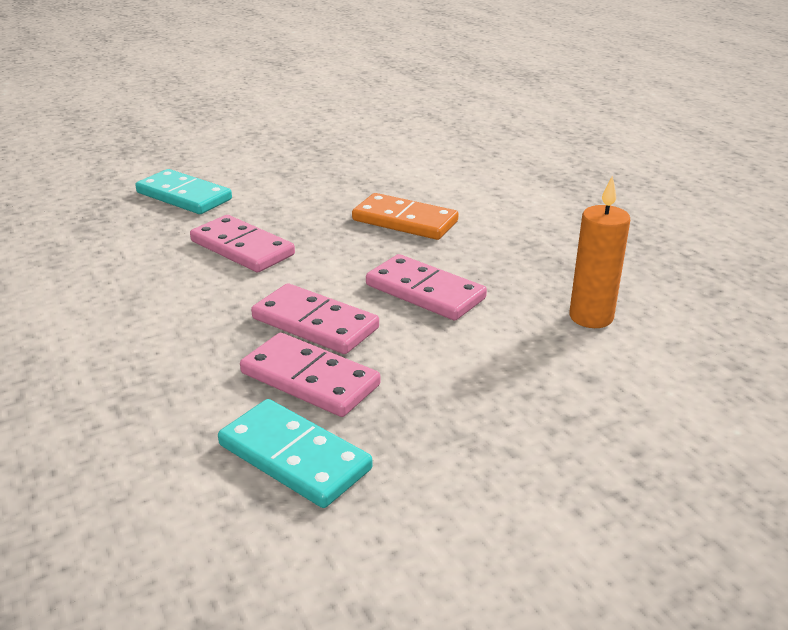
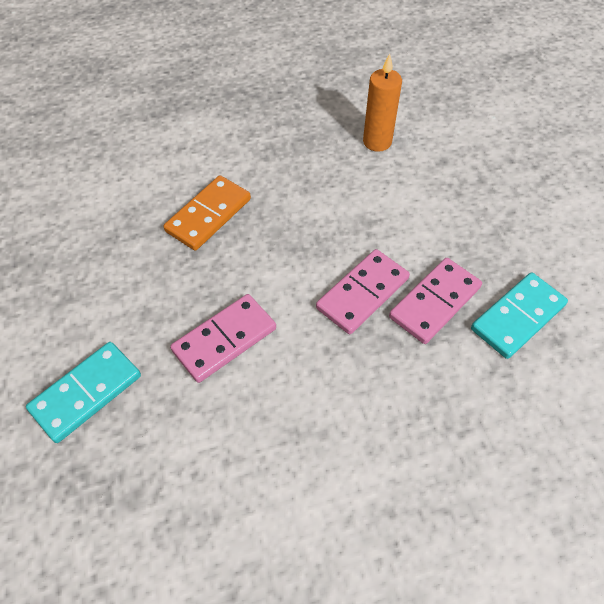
camera: 80 degrees left, 25 degrees up
pink domino [366,254,487,321] -> none

